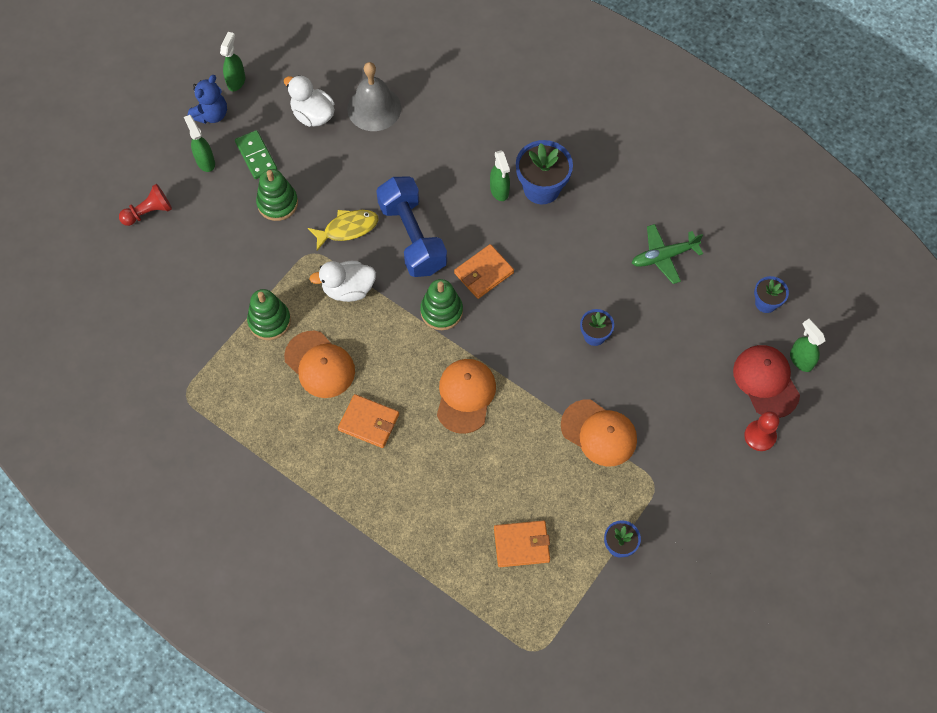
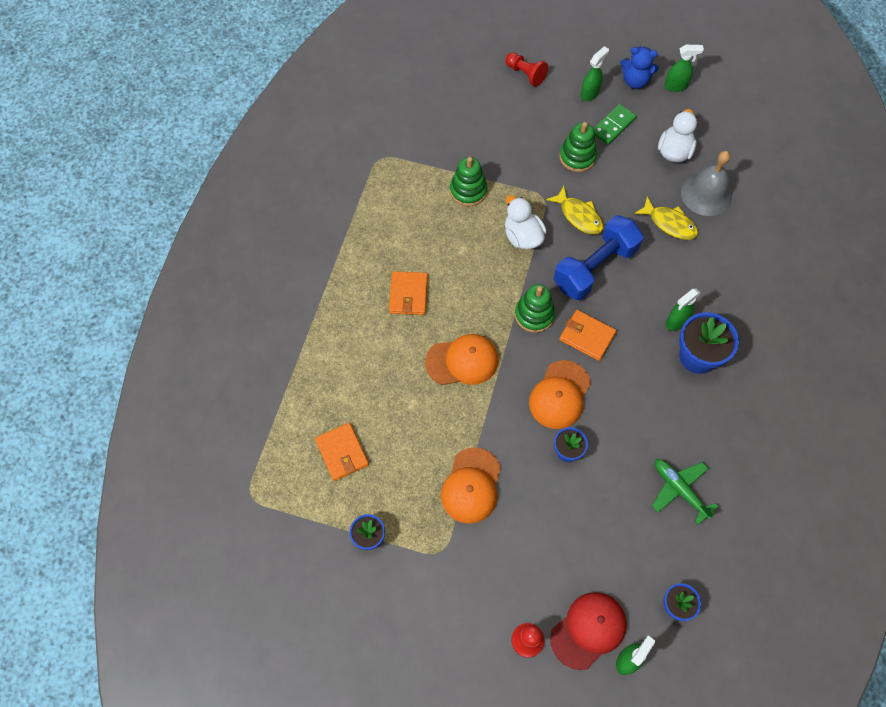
camera: 70 degrees right, 0 degrees up
orange cap [284,331,355,398] -> orange cap moved to [529,360,591,429]
none -> yellow fish [634,196,698,240]

